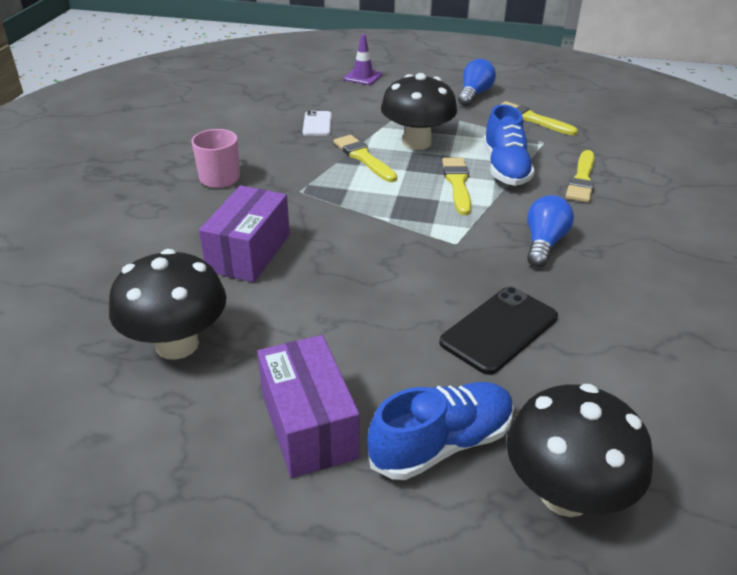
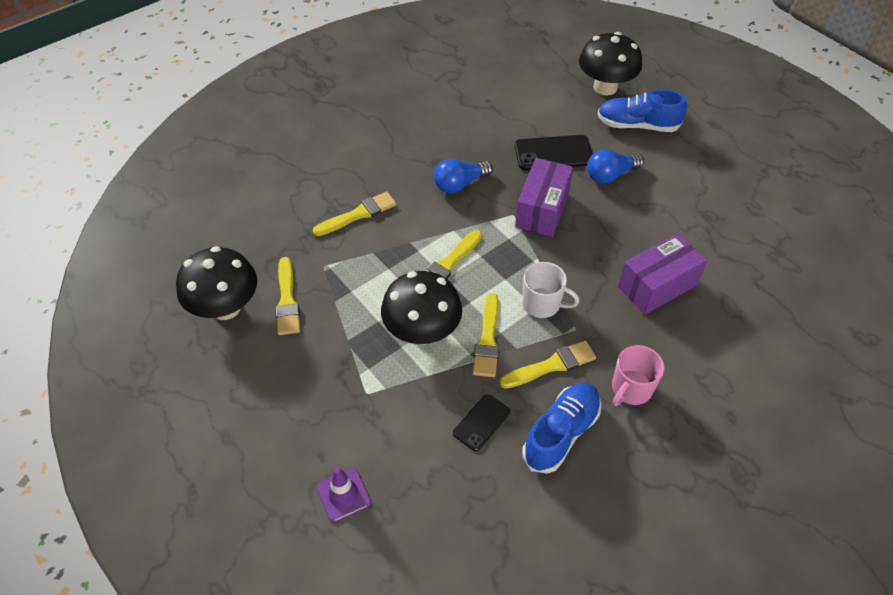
camera: 140 degrees left, 15 degrees up
black mushroom [109,249,226,360] -> black mushroom moved to [176,246,257,320]
purple box [257,335,360,478] -> purple box moved to [515,158,573,237]
white phone [303,111,332,136] -> black phone [453,394,510,451]
blue light bulb [458,59,496,106] -> blue light bulb moved to [587,149,644,184]
blue shoe [483,104,535,186] -> blue shoe moved to [522,383,601,474]
none -> yellow brush [499,340,596,389]
none -> white mug [522,262,580,318]

